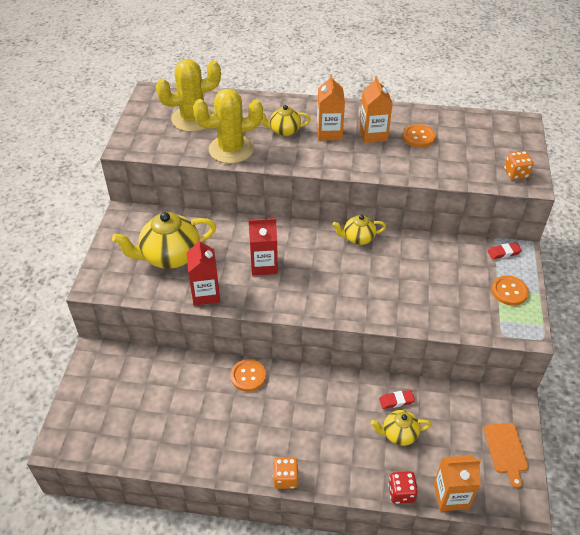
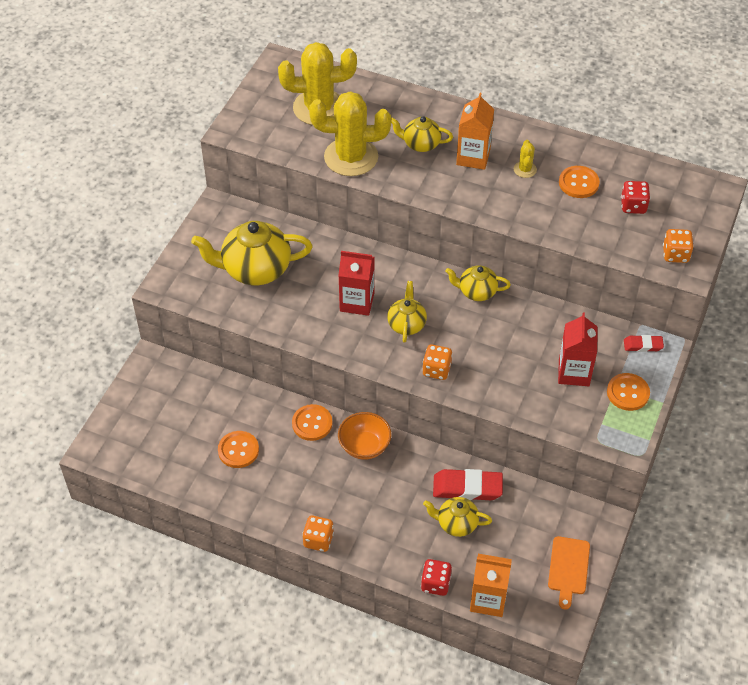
camera: 15 degrees right, 5 degrees up
red carton [187,238,220,306] -> red carton moved to [558,313,597,386]
orange carton [359,76,393,143] -> yellow cactus [514,140,537,178]
red eraser [379,390,415,409] -> red eraser [433,469,503,500], size x1.78
none -> orange button [218,431,259,468]
none -> orange bowl [338,412,392,460]
none -> yellow teapot [387,281,427,343]
none -> orange dice [422,345,453,380]
none -> red dice [621,181,650,214]

